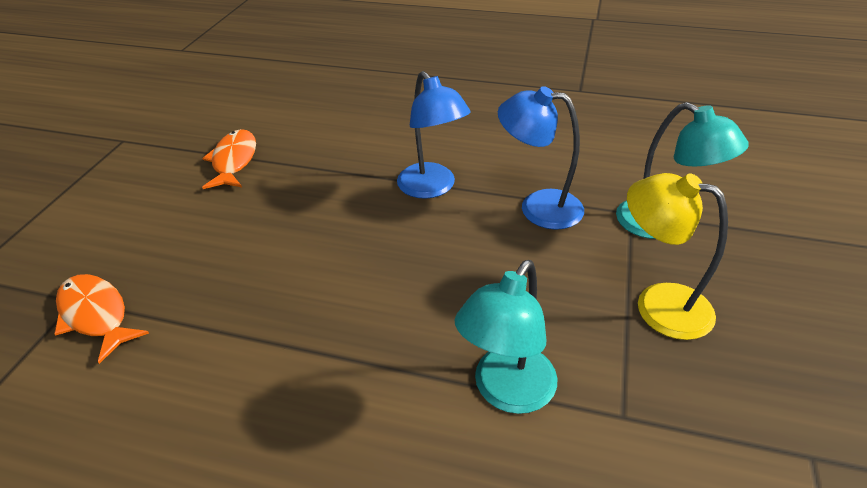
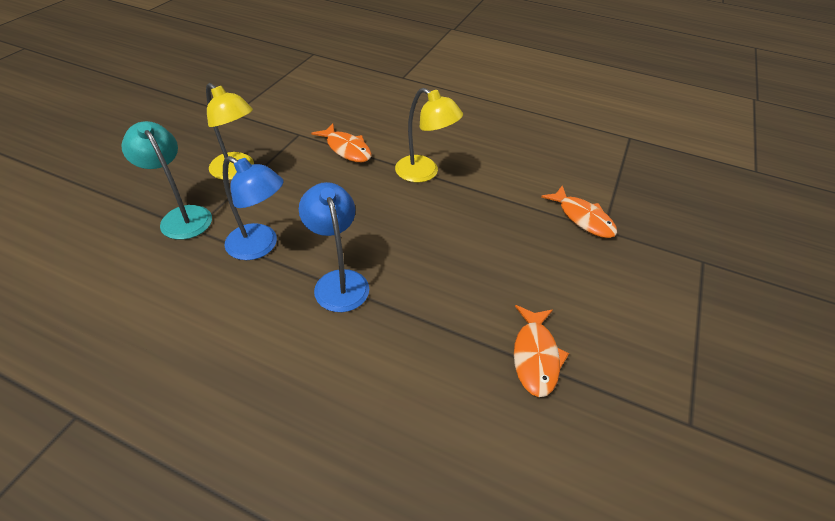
camera: 175 degrees left, 5 degrees up
turquoise lamp [455,260,558,414] -> orange fish [311,124,372,162]
none -> yellow lamp [395,88,463,182]

